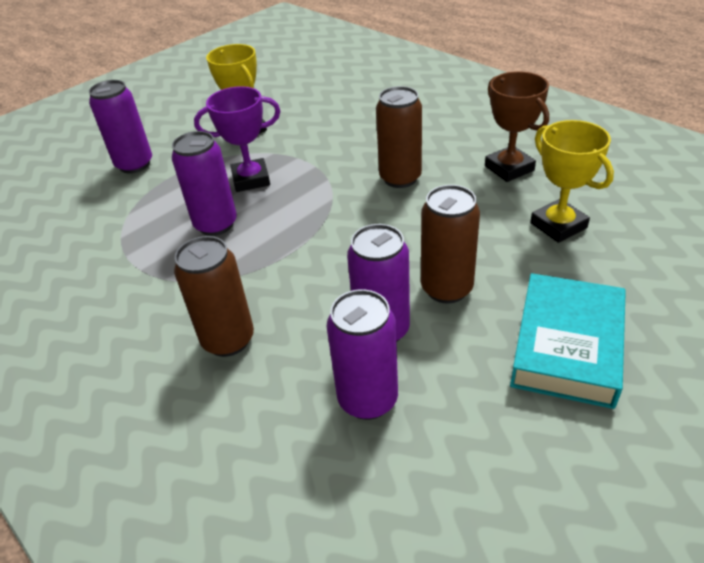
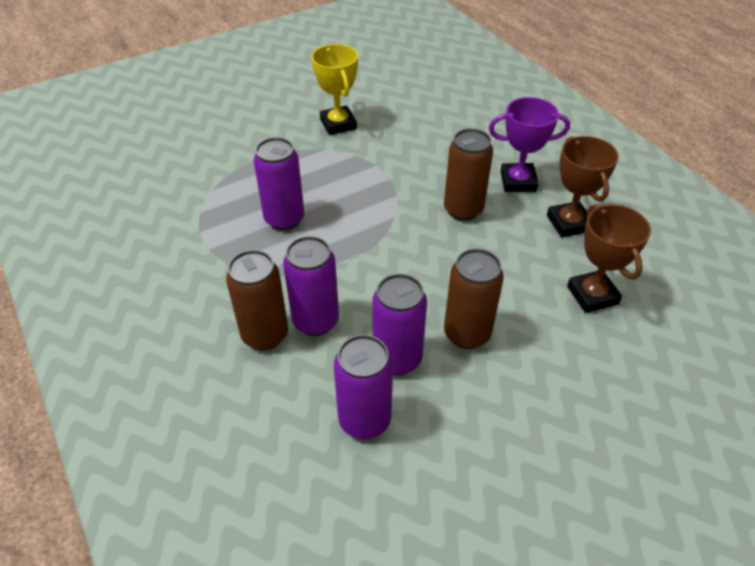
camera: 10 degrees right, 5 degrees up
purple can [89,80,152,174] -> purple can moved to [283,236,339,336]
purple trophy [194,86,280,192] -> purple trophy moved to [489,97,570,192]
turquoise book [510,273,626,409] -> none
yellow trophy [530,120,614,243] -> brown trophy [567,204,651,313]

